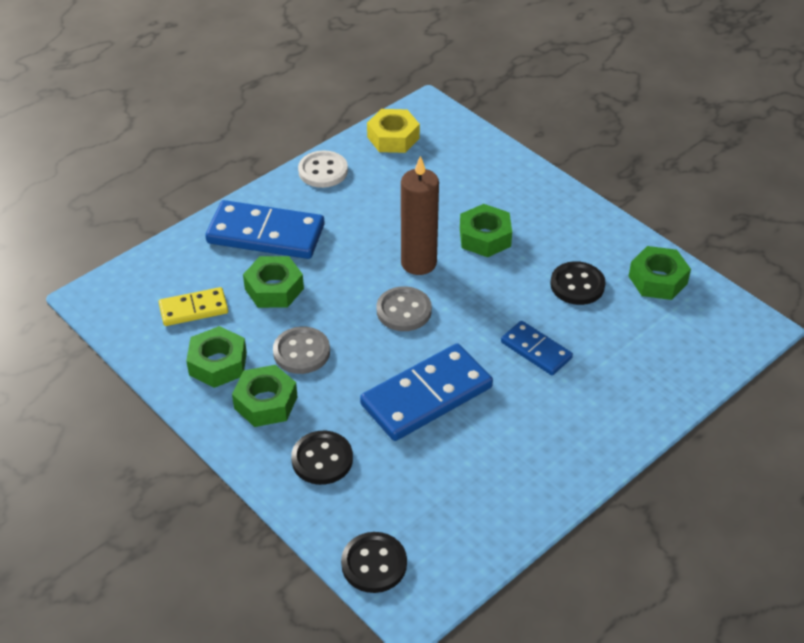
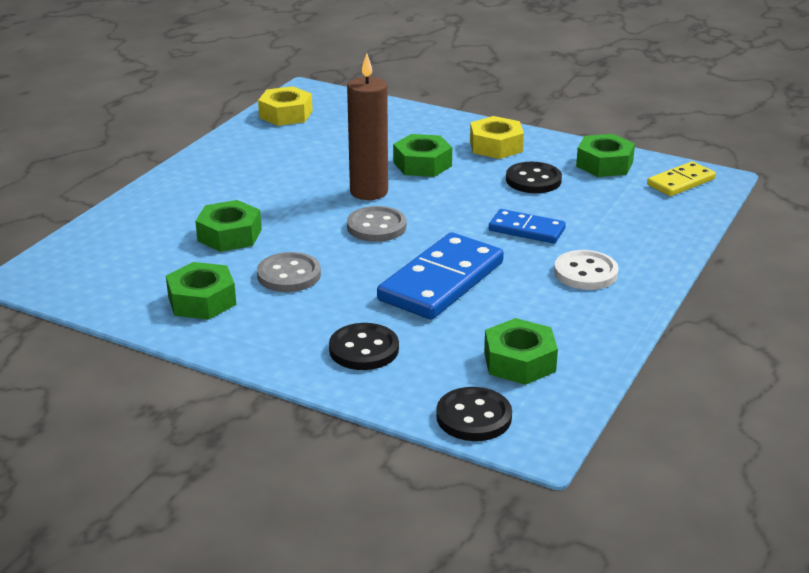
camera: 20 degrees left, 15 degrees down
yellow domino [159,287,228,326] -> yellow domino moved to [647,161,716,196]
blue domino [205,200,325,259] -> none
green nut [232,365,297,427] -> green nut moved to [484,318,558,385]
white button [298,150,348,188] -> white button moved to [554,250,619,290]
none -> yellow nut [470,116,524,159]

